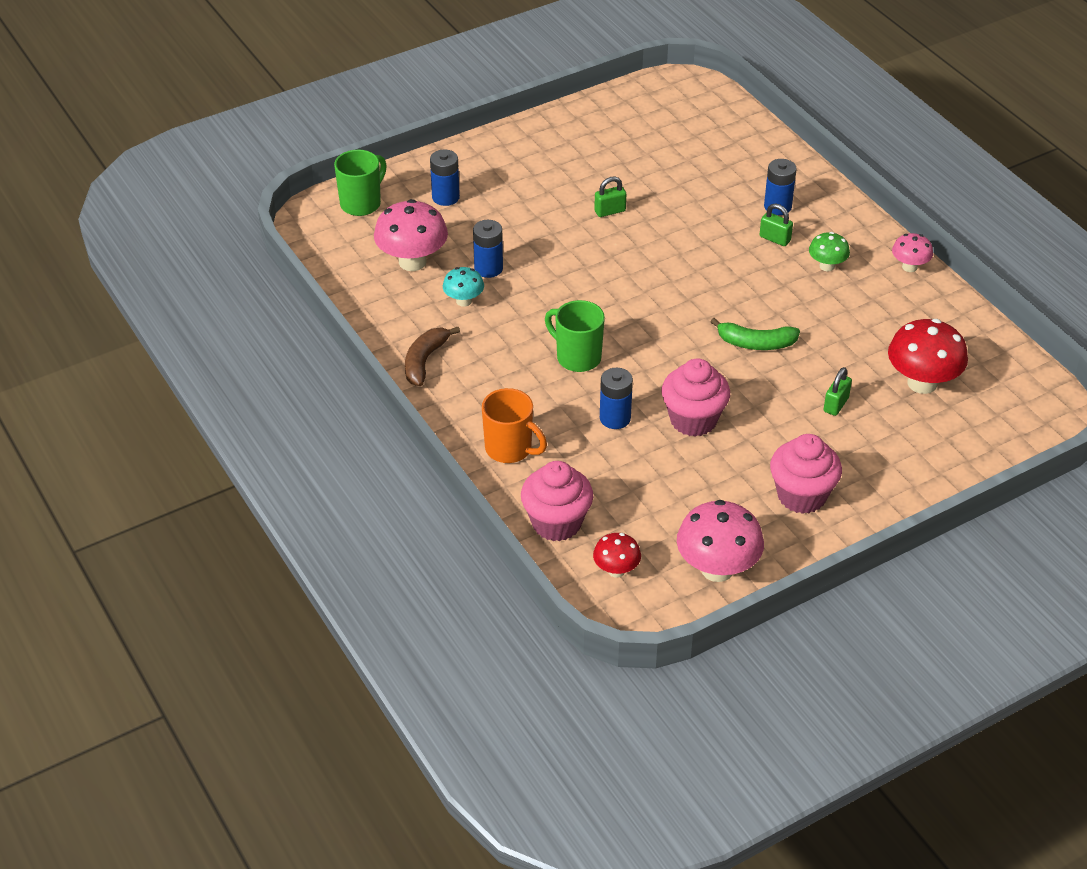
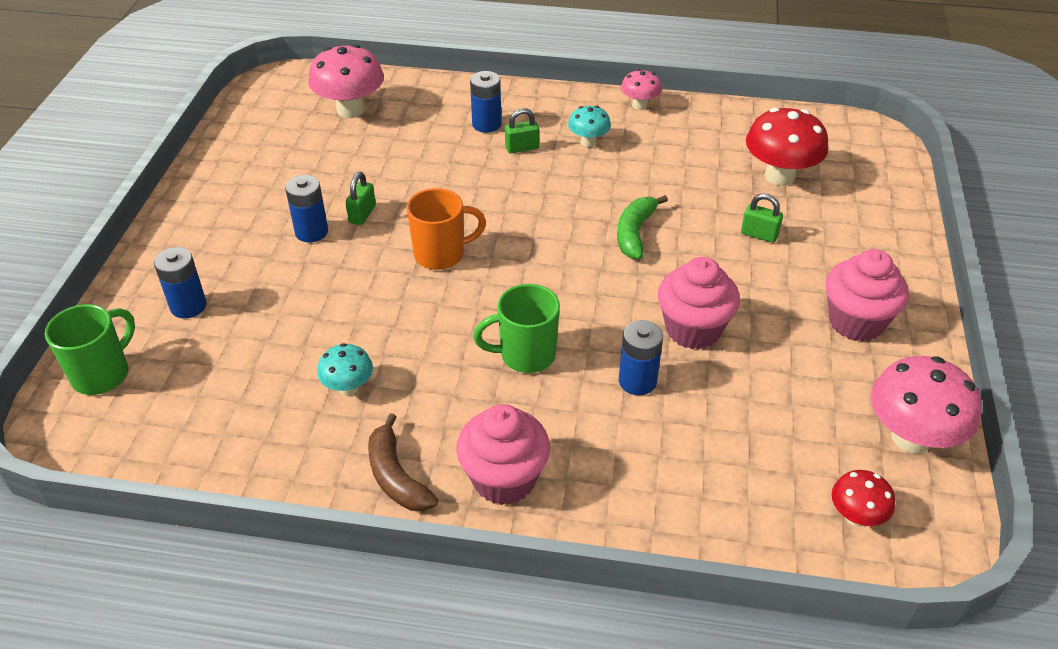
camera: 50 degrees left, 0 degrees up
green mug [334,150,387,216] -> green mug turned 45 degrees clockwise [45,304,135,395]
pink mushroom [374,199,448,271] -> pink mushroom moved to [308,44,384,118]
blue battery [473,220,503,278] -> blue battery moved to [285,175,328,242]
orange mug [482,388,547,463] -> orange mug moved to [407,188,486,270]
pink cupcake [521,461,593,541] -> pink cupcake moved to [456,404,550,505]
green banana [710,318,800,350] -> green banana turned 150 degrees clockwise [617,195,668,259]
green mushroom [809,232,850,271] -> turquoise mushroom [568,106,611,147]
green padlock [824,367,852,416] -> green padlock turned 45 degrees counterclockwise [741,193,783,243]

